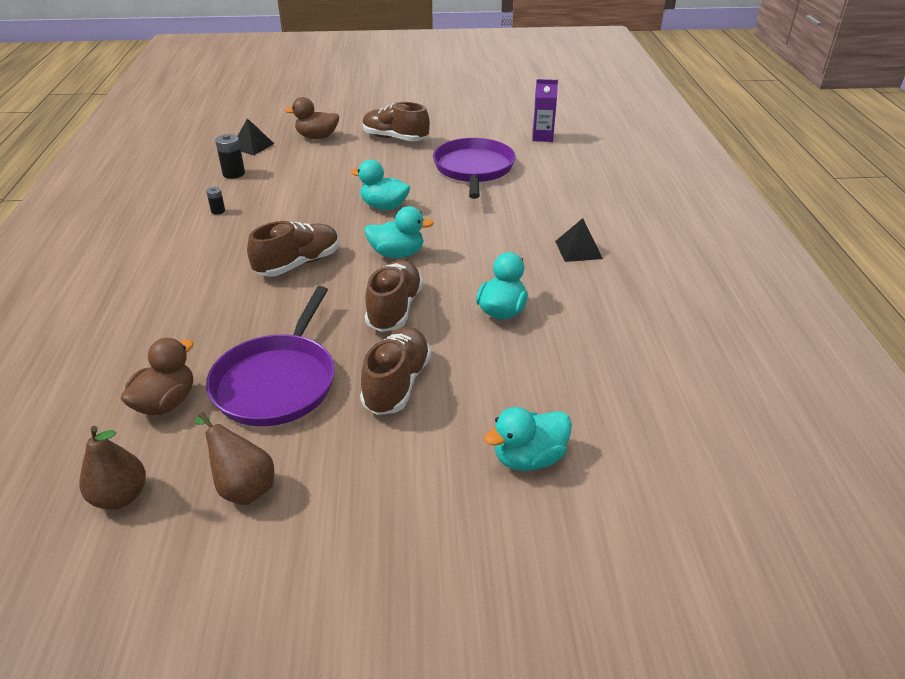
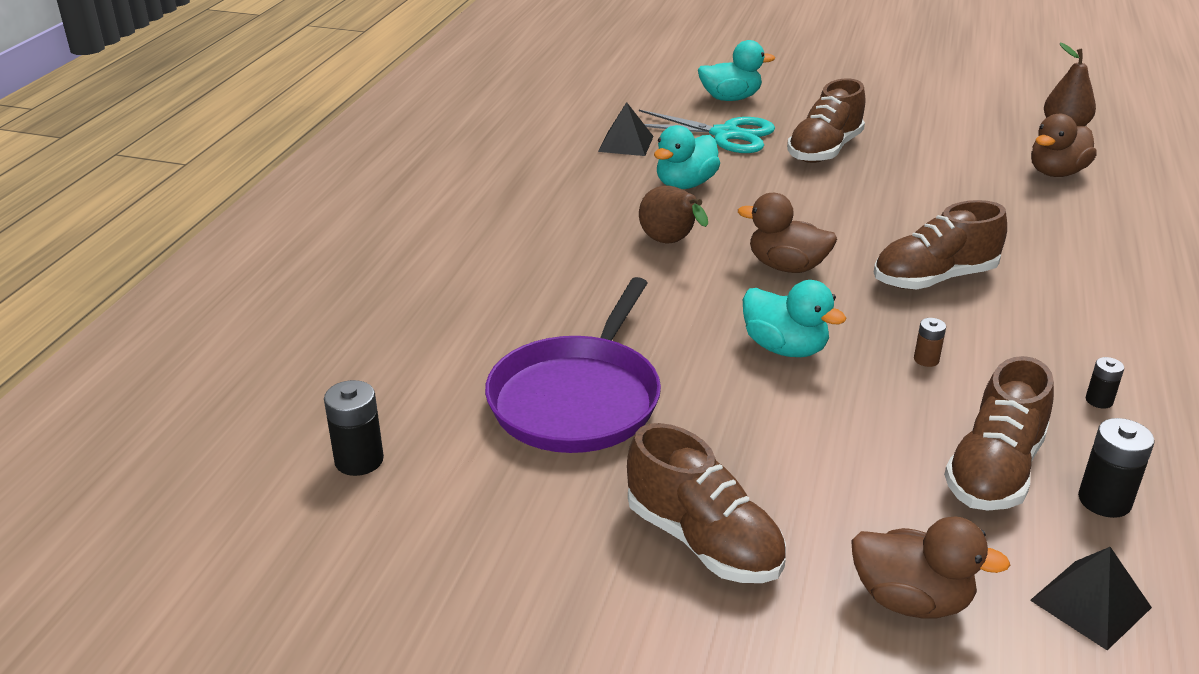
camera: 160 degrees left, 5 degrees down
brown pear [195,412,274,505] -> brown pear moved to [639,186,708,243]
purple pan [206,286,335,426] -> none
turquoise duck [364,206,434,258] -> brown duck [738,193,837,273]
brown shoe [365,260,423,332] -> brown shoe moved to [944,356,1054,510]
purple carton [533,79,558,142] -> black battery [324,380,384,476]
black pyramid [555,218,603,262] -> black pyramid moved to [598,102,654,156]
none -> turquoise scissors [639,110,775,153]
none -> brown battery [914,318,946,367]

